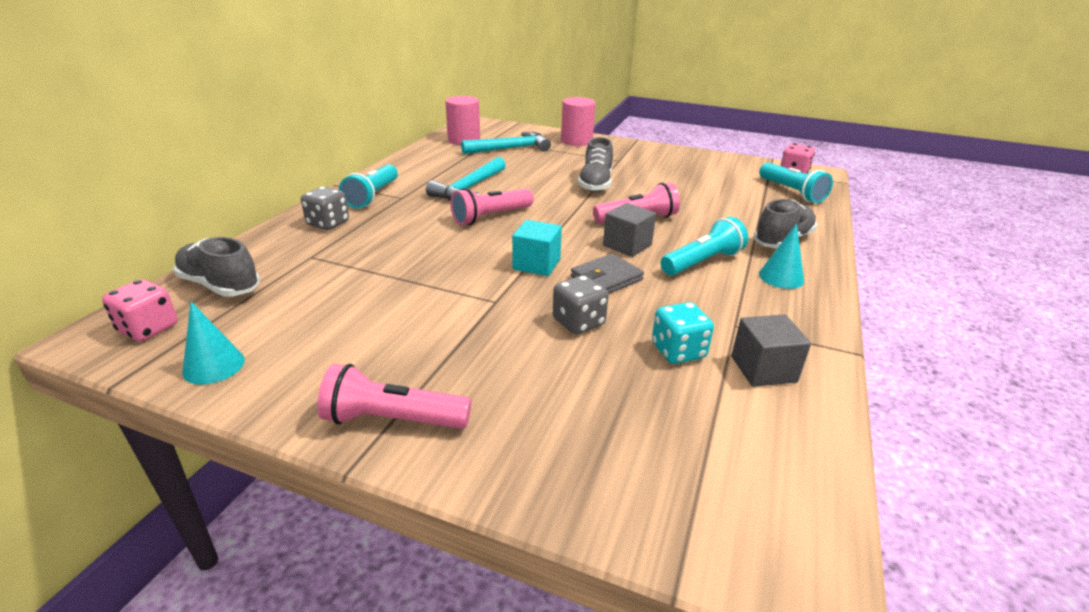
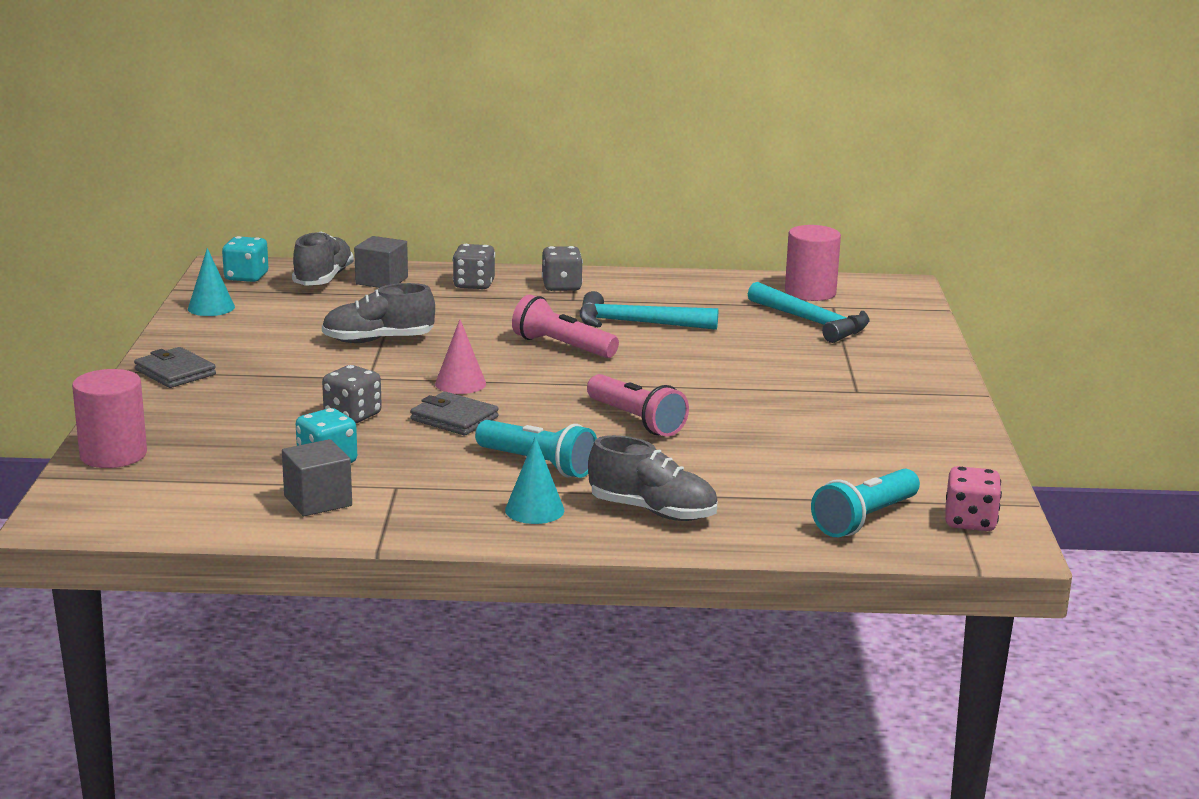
camera: 70 degrees right, 10 degrees down
pink dice [102,279,178,342] -> turquoise dice [222,236,268,282]
pink flashlight [317,364,471,429] -> grey wallet [134,347,216,388]
turquoise flashlight [339,164,398,208] -> grey dice [542,246,583,291]
turquoise cube [512,220,562,276] -> pink cone [435,319,486,394]
pink cylinder [561,97,596,146] -> pink cylinder moved to [72,369,147,468]
grey shoe [578,137,613,192] -> grey shoe moved to [322,283,435,343]
grey cube [603,203,656,257] -> grey cube moved to [354,236,408,288]

